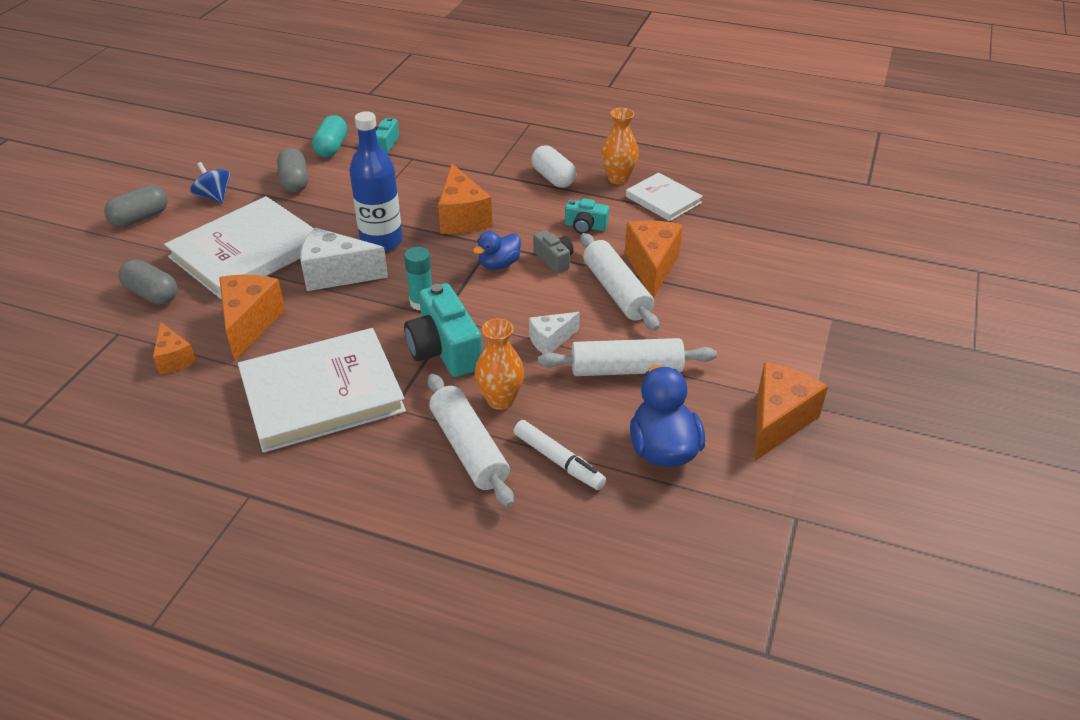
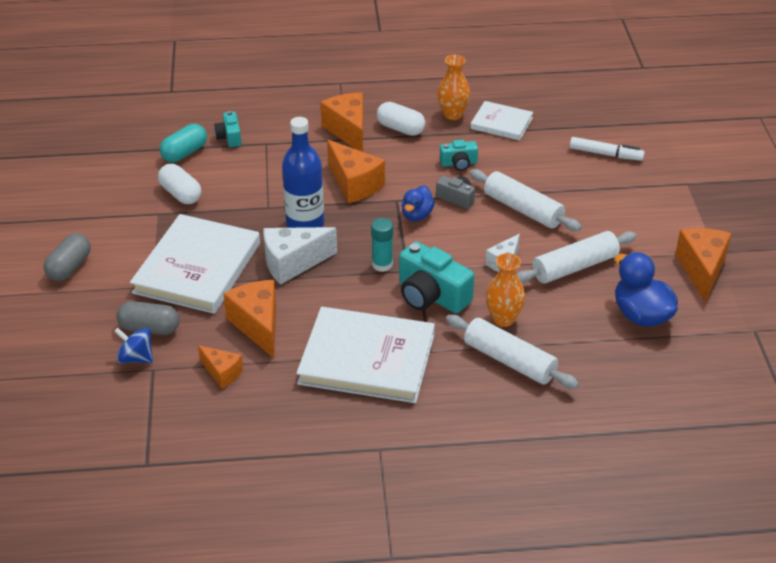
camera: 25 degrees left, 0 degrees up
blue spinning top [190,162,230,203] -> blue spinning top moved to [114,328,153,363]
white book [238,328,406,453] -> white book turned 60 degrees clockwise [296,307,435,403]
grey capsule [277,148,308,193] -> white capsule [158,164,201,204]
turquoise capsule [312,115,347,157] -> turquoise capsule turned 60 degrees clockwise [160,124,207,162]
white marker [514,420,606,490] -> white marker moved to [570,137,645,161]
orange cheese [625,220,683,298] -> orange cheese moved to [321,92,363,152]

